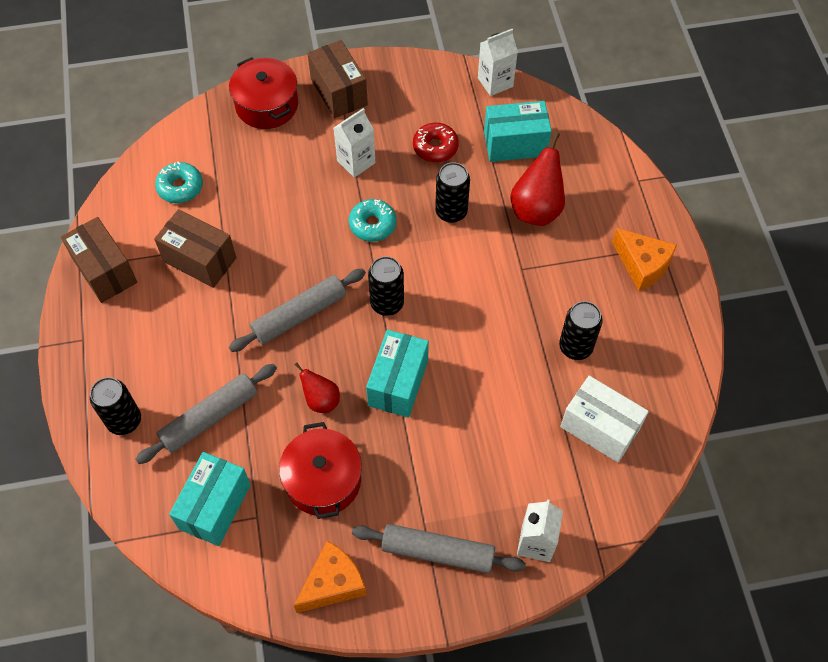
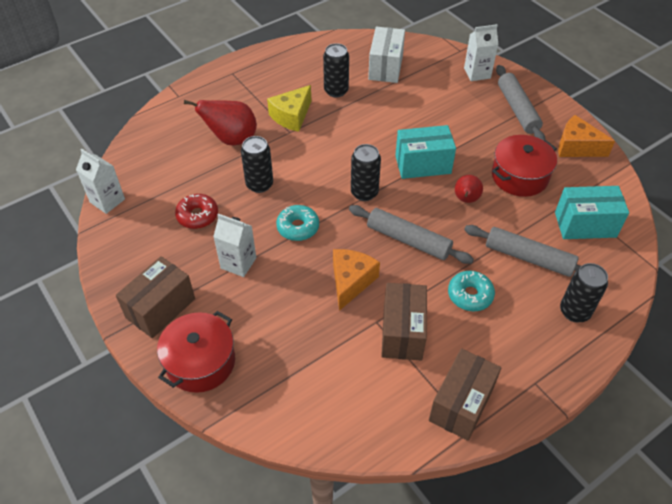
camera: 115 degrees left, 10 degrees down
turquoise donut [155,162,203,203] -> turquoise donut moved to [448,271,495,311]
turquoise box [484,101,552,162] -> none
orange cheese [612,228,677,291] -> orange cheese moved to [333,249,380,311]
none -> yellow cheese [267,85,311,132]

